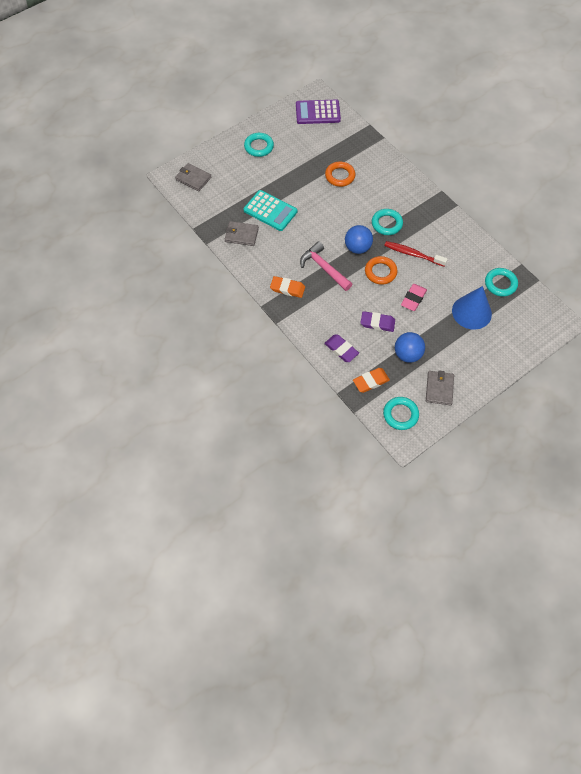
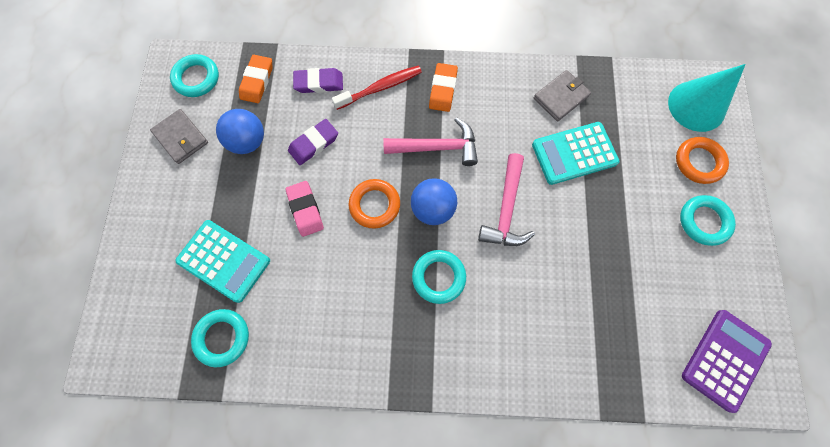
camera: 130 degrees right, 10 degrees up
grey wallet [175,163,211,192] -> turquoise cone [668,64,746,132]
orange eraser [270,276,305,298] -> orange eraser turned 45 degrees counterclockwise [429,63,458,112]
orange ring [325,162,355,187] -> orange ring moved to [676,137,729,184]
red toothbrush [384,241,448,267] -> red toothbrush moved to [332,65,422,110]
blue cone [452,286,492,330] -> turquoise calculator [176,220,270,303]
none -> pink hammer [478,153,535,246]

